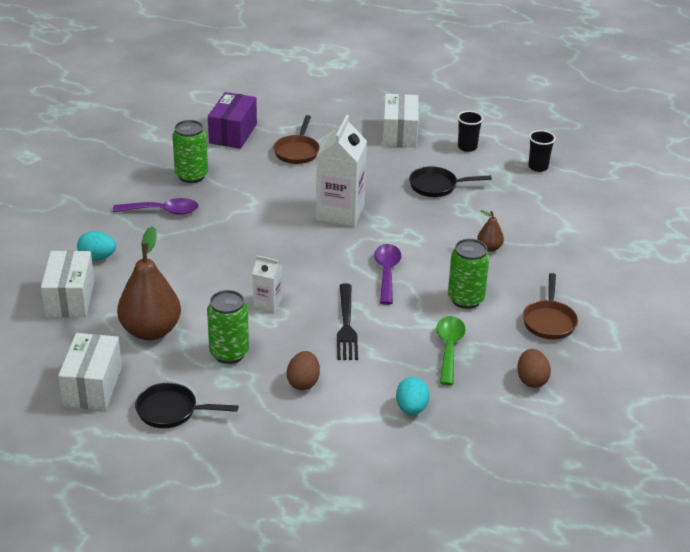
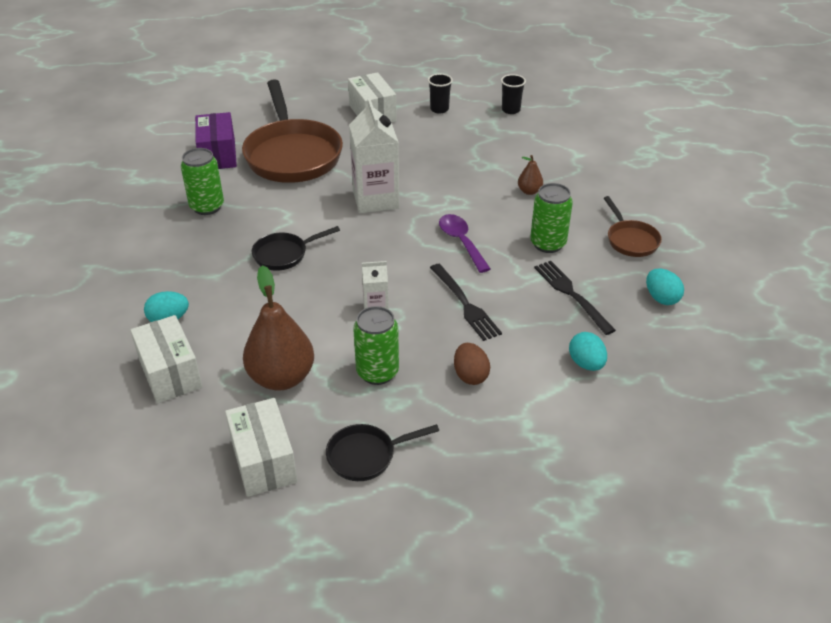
camera: 25 degrees left, 5 degrees up
purple spoon [113,198,199,215] -> none
brown pan [273,115,320,164] -> brown pan [242,79,343,183], size x2.11
black pan [409,166,492,197] -> black pan moved to [252,226,340,271]
green spoon [436,316,466,385] -> black fork [534,261,616,335]
brown egg [517,349,551,388] -> turquoise egg [646,269,684,305]

